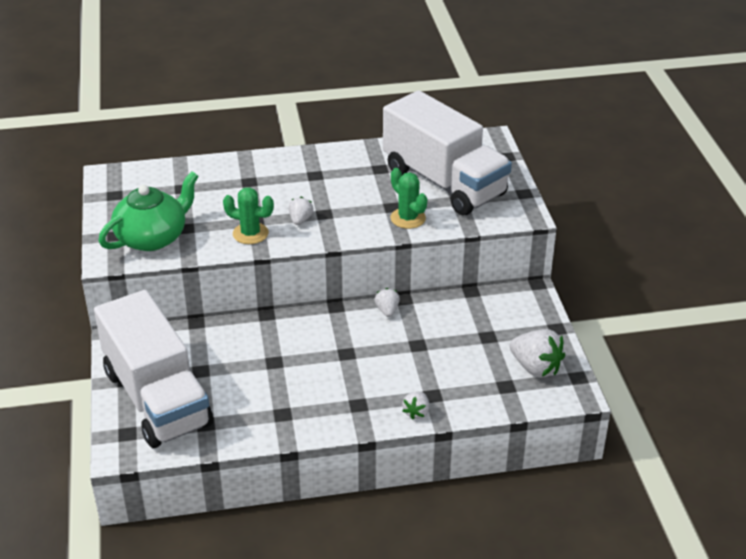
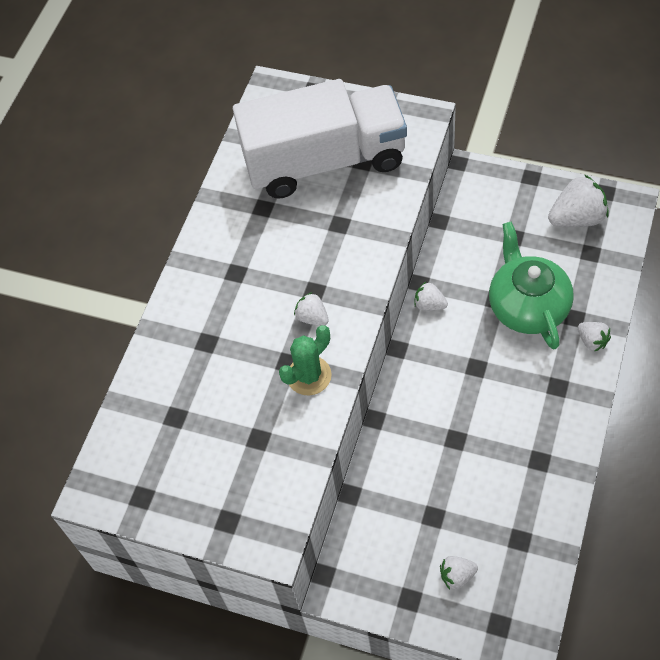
camera: 55 degrees left, 20 degrees up
white truck [94,290,213,448] -> white strawberry [440,556,478,589]
green teapot [99,171,199,251] -> green teapot moved to [489,222,574,349]
green cactus [391,168,427,229] -> none

